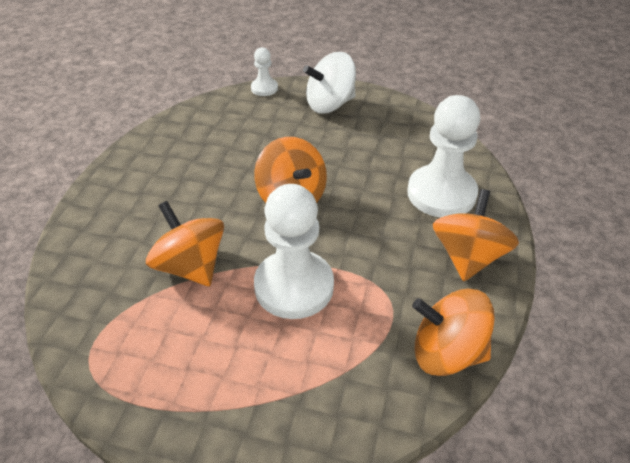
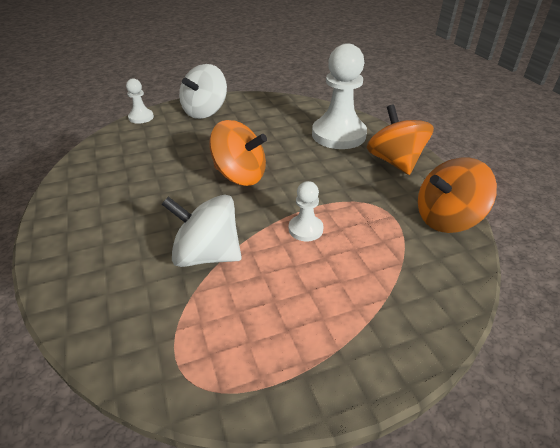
camera: 35 degrees left, 5 degrees down
orange spinning top [146,201,224,286] -> white spinning top [162,194,242,267]
white pawn [254,184,334,319] -> white pawn [289,181,324,241], size x0.48

